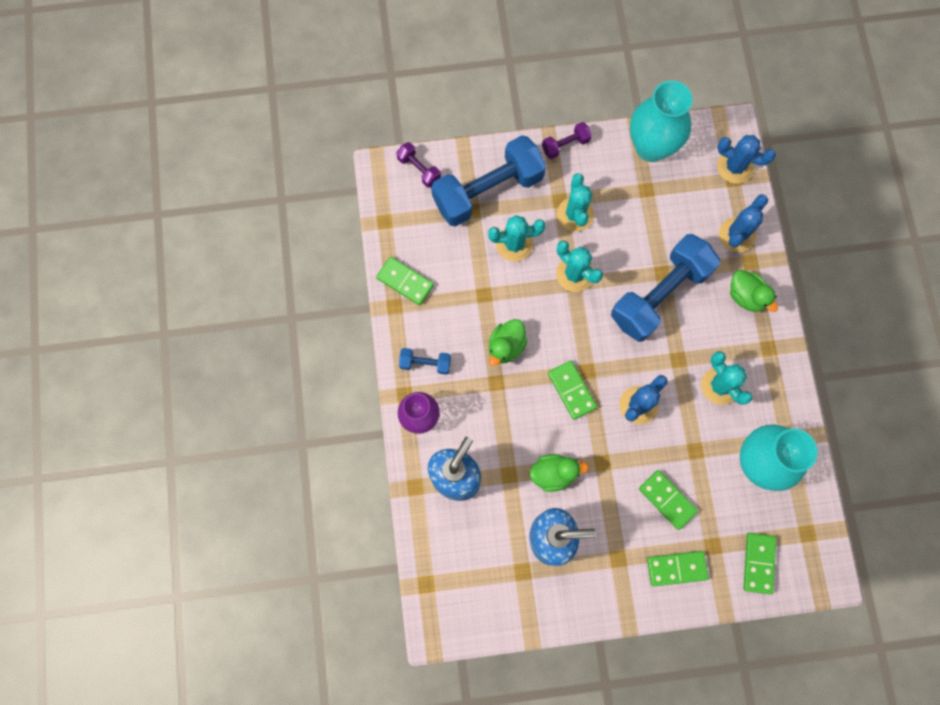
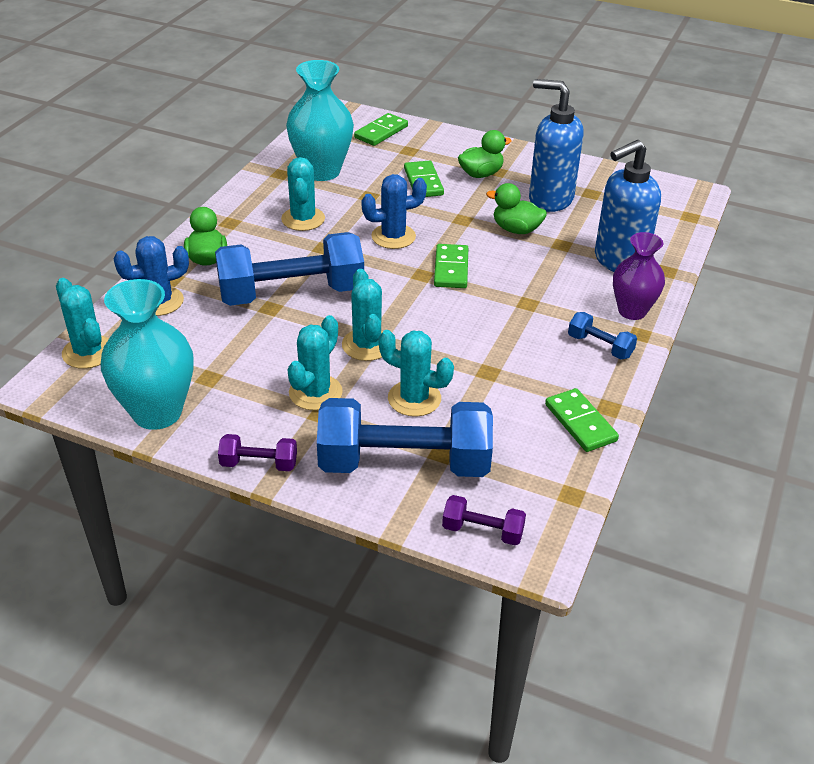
camera: 150 degrees left, 35 degrees down
purple dumbbell [396,142,441,188] -> purple dumbbell turned 60 degrees counterclockwise [442,495,526,546]
green duck [489,319,528,366] -> green duck moved to [458,130,512,178]
green domino [647,551,709,586] -> none
blue cactus [717,135,776,184] -> turquoise cactus [56,278,109,369]

